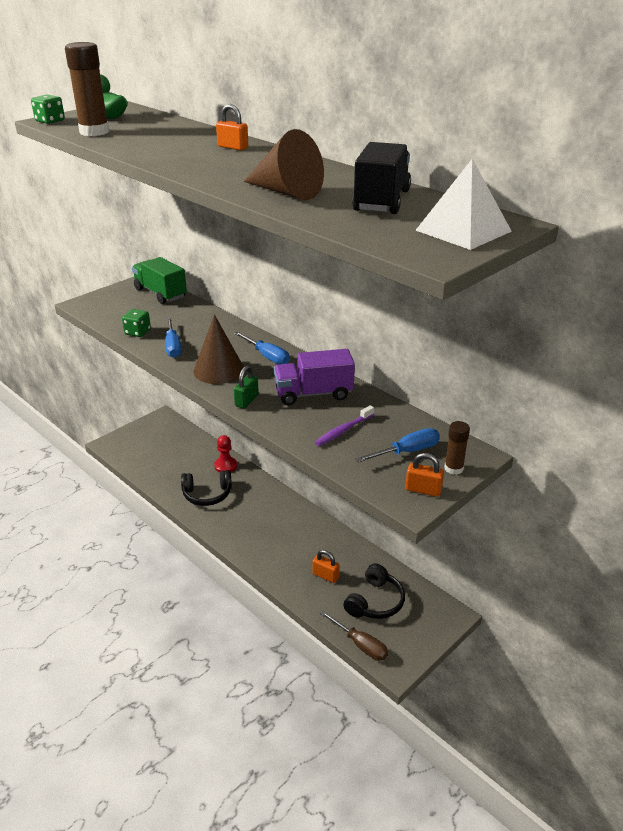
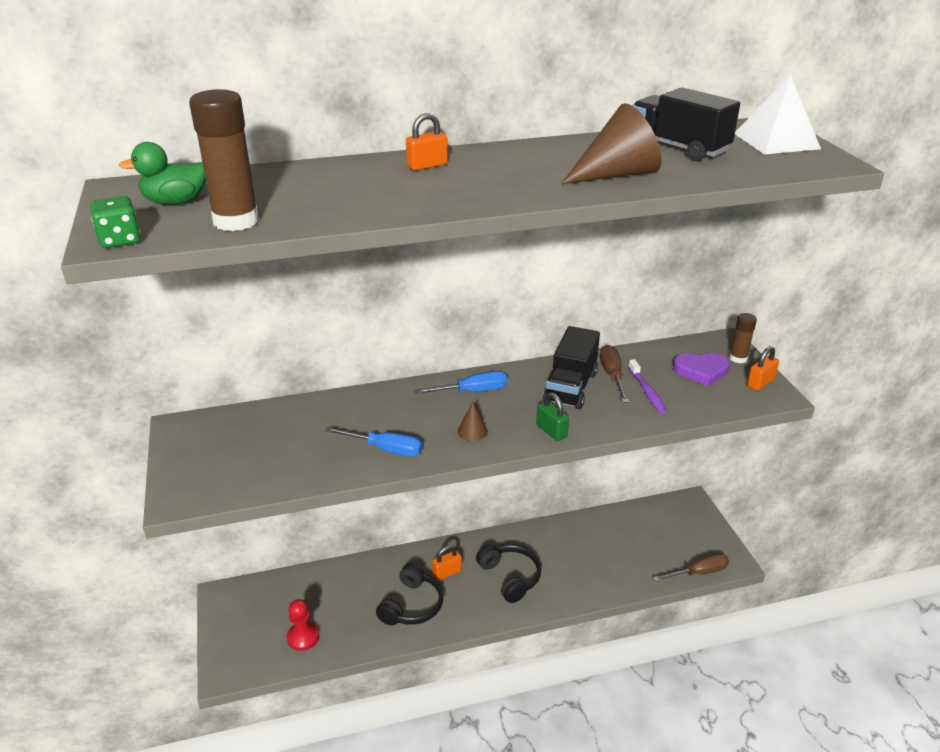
camera: 60 degrees left, 0 degrees up
green dice [122,309,151,337] -> none
green truck [132,257,187,304] -> none
brown cone [193,314,244,384] -> brown cone [457,402,488,441], size x0.48
red pawn [214,435,237,473] -> red pawn moved to [287,599,319,651]
purple truck [274,349,355,405] -> black truck [543,326,600,409]
orange padlock [312,550,340,583] -> orange padlock moved to [432,545,462,581]
black headphones [344,564,405,619] -> black headphones moved to [476,544,541,603]
blue screwdriver [356,428,440,462] -> purple heart [673,353,730,386]
none -> brown screwdriver [600,345,629,403]

